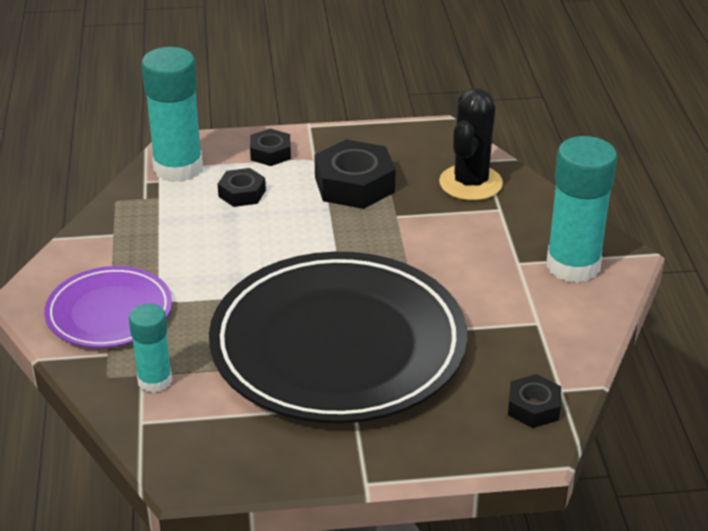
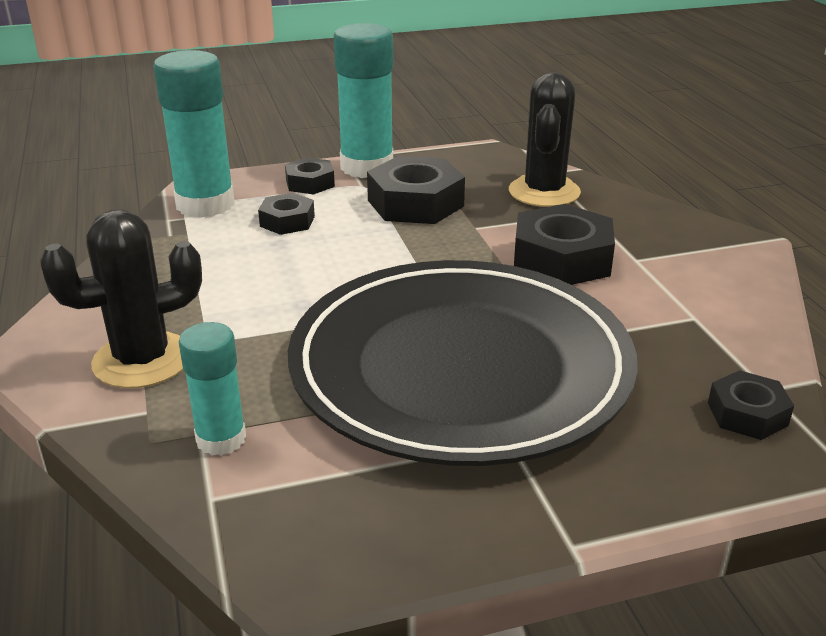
camera: 10 degrees left, 5 degrees down
purple plate [44,266,172,348] -> black cactus [40,209,202,388]
turquoise glue stick [546,136,617,283] -> turquoise glue stick moved to [334,23,393,178]
none -> black nut [514,204,615,285]

